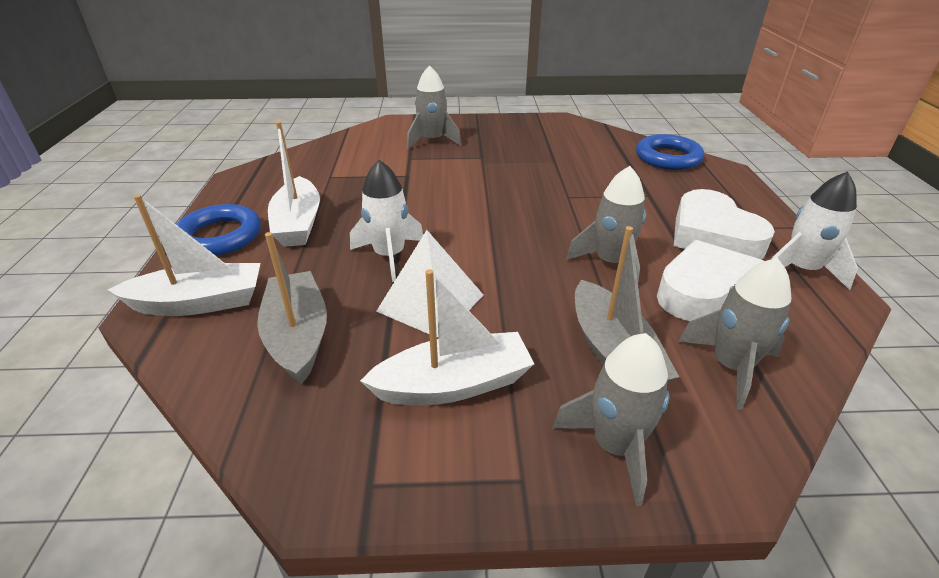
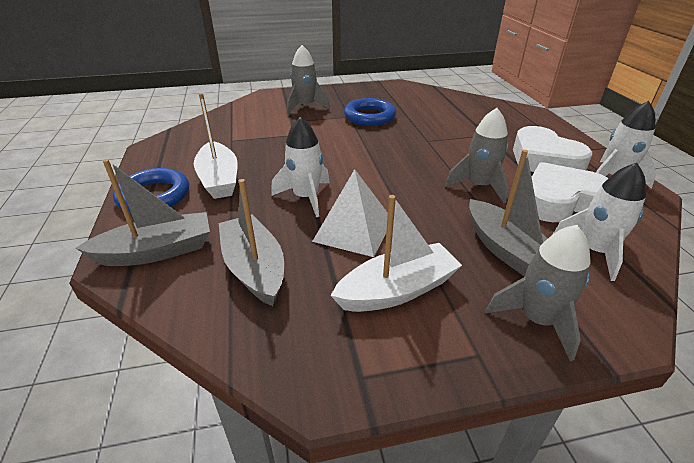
camera: 10 degrees left, 0 degrees up
white boat [108,195,261,316] -> grey boat [76,159,210,266]
blue ring [636,134,704,170] -> blue ring moved to [344,98,396,126]
grey rocket [678,258,791,410] -> white rocket [553,163,646,281]

